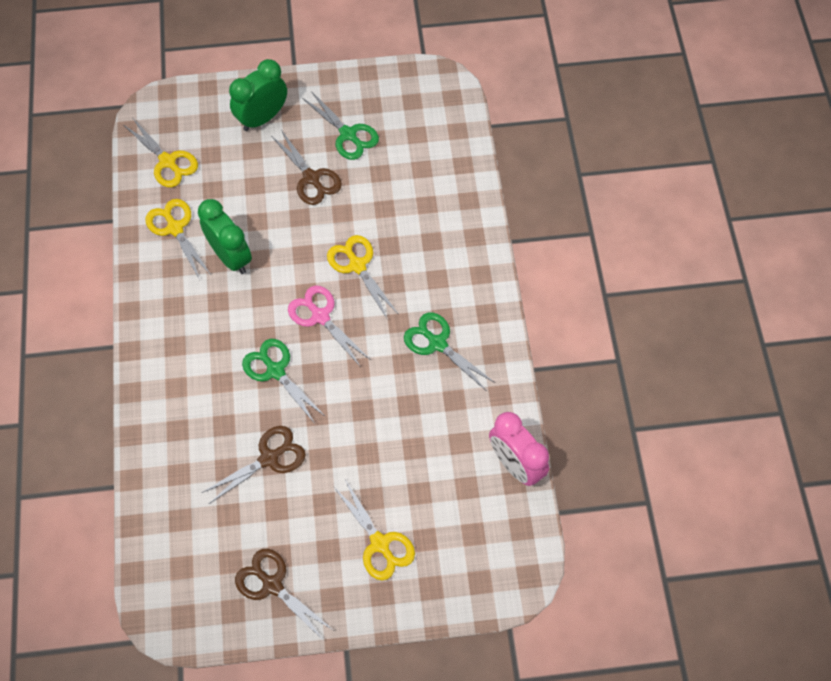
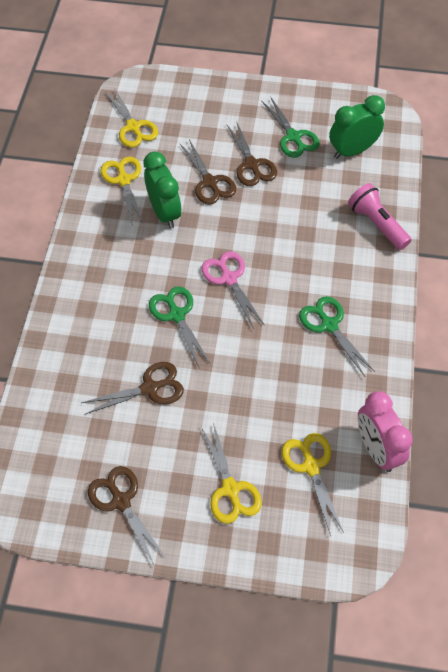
camera: 15 degrees right, 5 degrees down
green clock [229,59,287,131] -> green clock moved to [329,95,385,159]
yellow scissors [327,235,398,320] -> yellow scissors moved to [282,433,344,536]
none -> brown scissors [179,140,236,205]
none -> pink flashlight [348,183,411,250]

